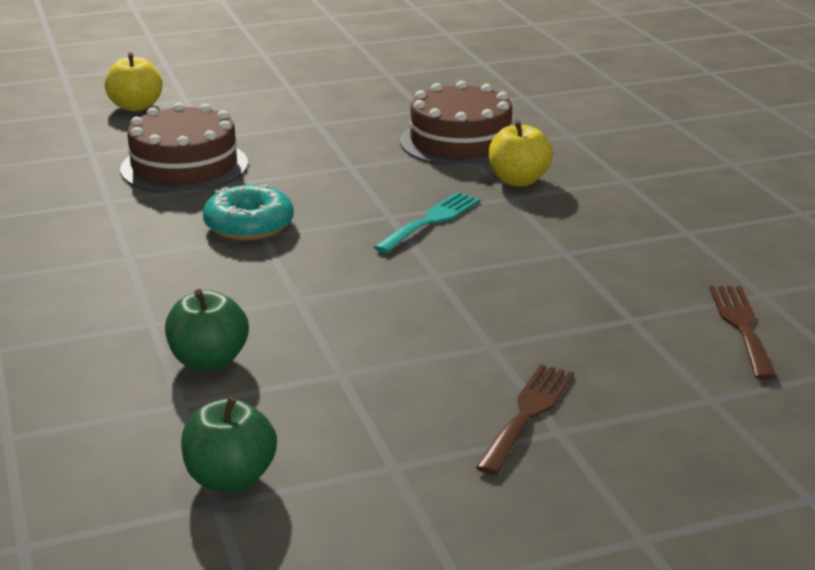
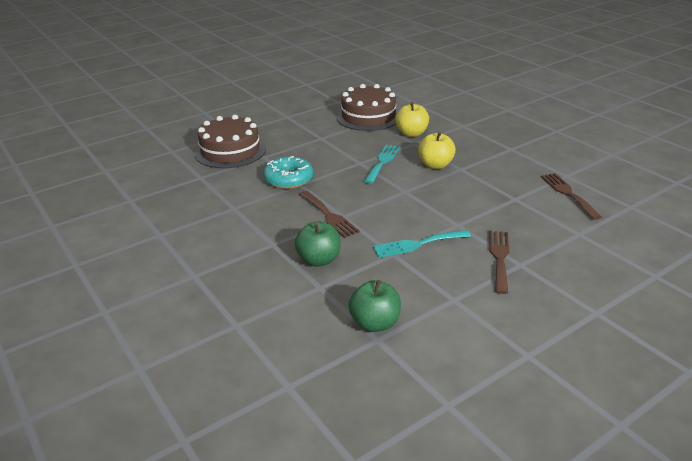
camera: 15 degrees left, 5 degrees up
yellow apple [105,52,163,111] -> yellow apple moved to [418,132,456,169]
none -> brown fork [299,191,360,238]
none -> turquoise fork [373,230,471,258]

